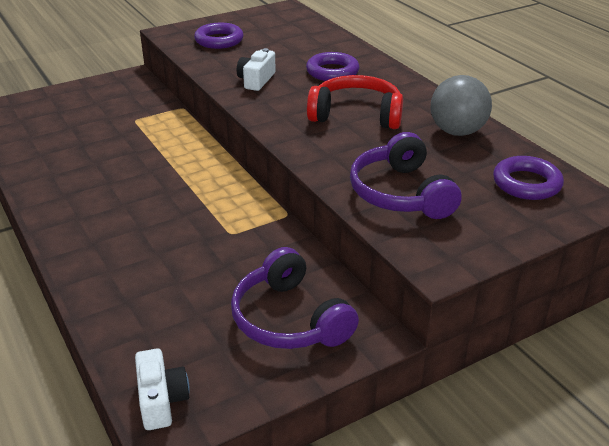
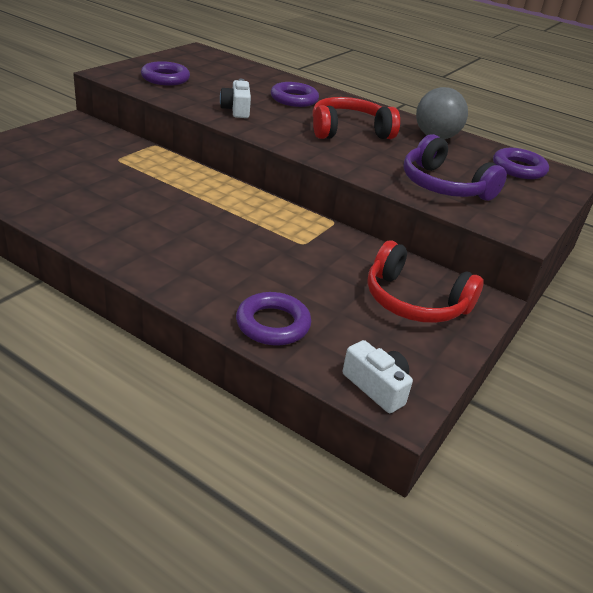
camera: 30 degrees left, 0 degrees up
purple headphones [231,247,359,349] -> red headphones [367,241,484,323]
none -> purple ring [236,292,311,346]

